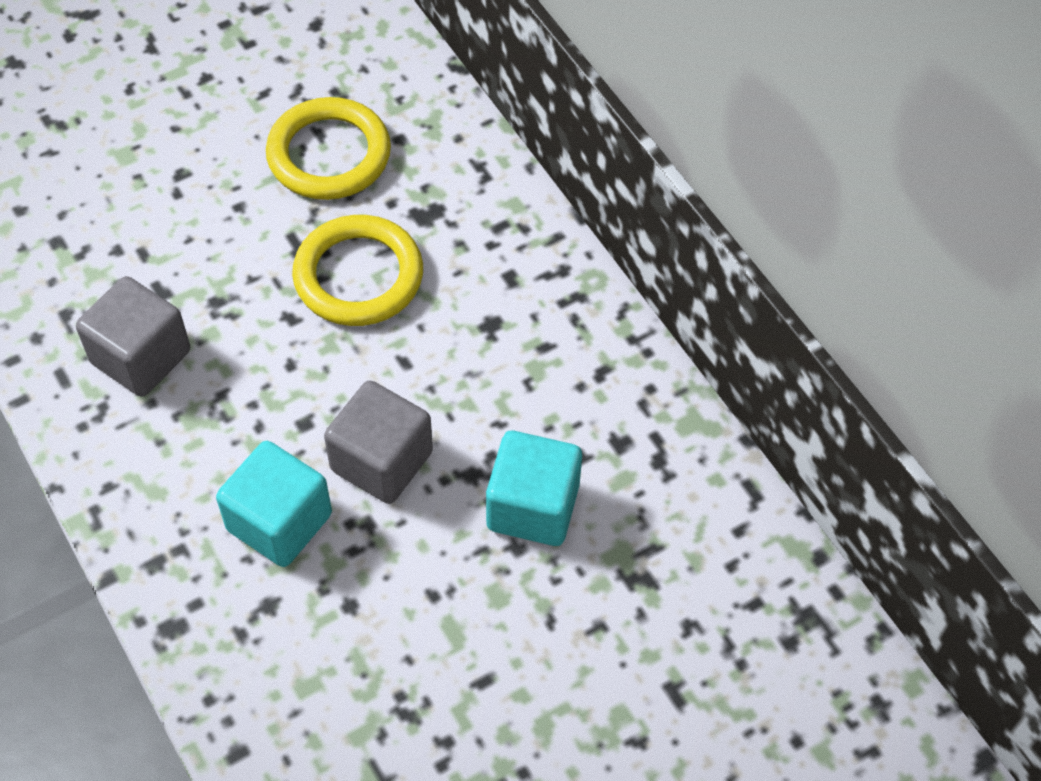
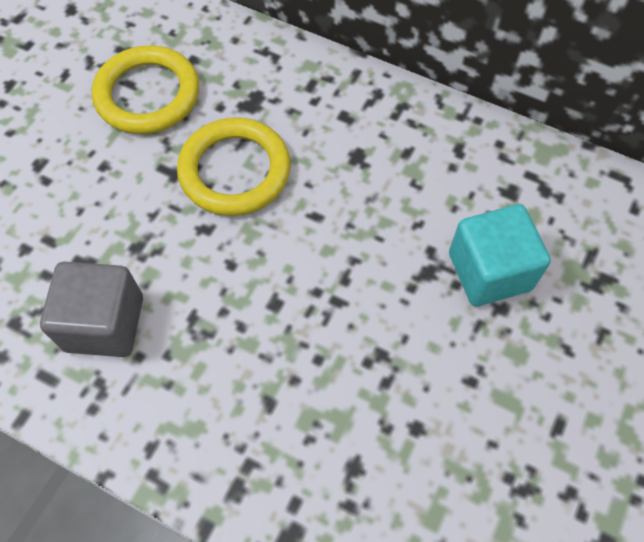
camera: 30 degrees left, 5 degrees up
turquoise cube [216,441,332,567] -> none
grey cube [324,380,433,504] -> none

